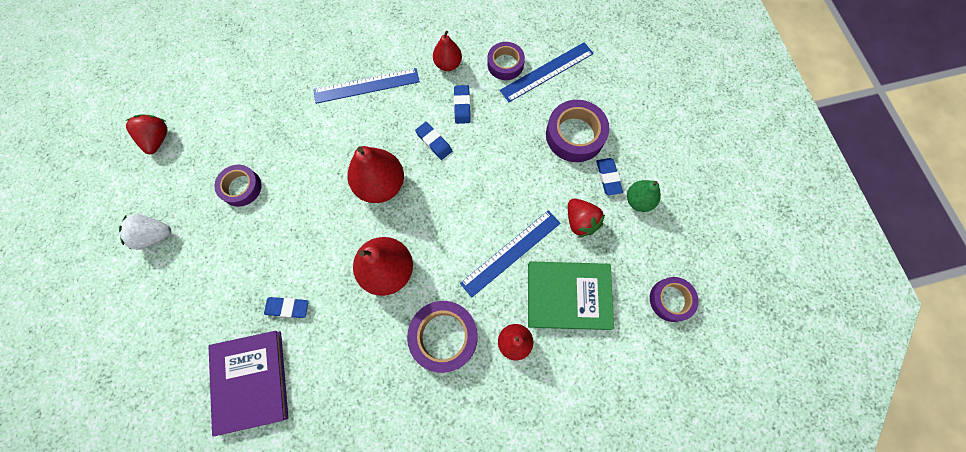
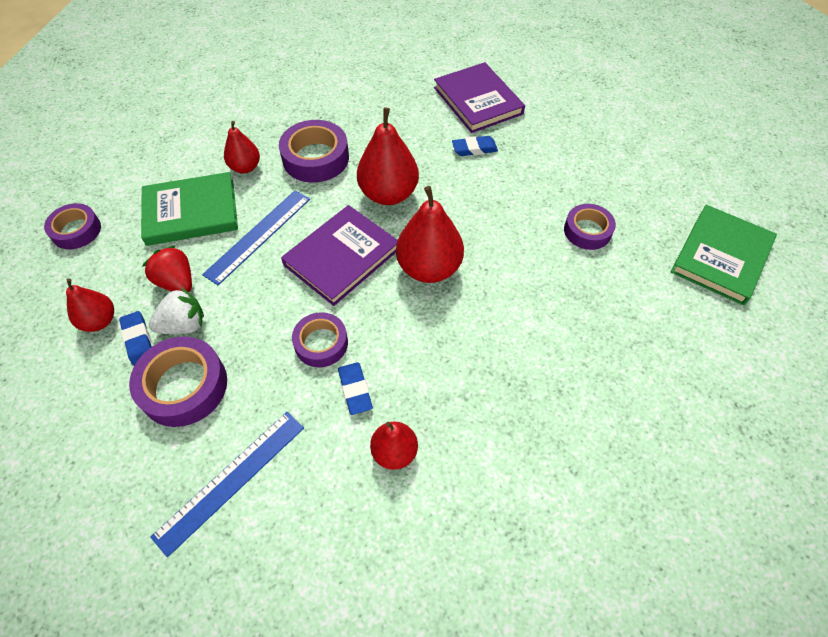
camera: 165 degrees right, 15 degrees down
white strawberry [119,214,171,250] -> white strawberry moved to [149,288,204,334]
red strawberry [125,115,168,154] -> green book [671,205,777,305]
blue ruler [313,68,420,104] -> none
blue eraser [415,122,452,160] -> none
purple tape [487,42,525,80] -> purple tape moved to [292,312,348,367]
green pear [627,180,661,212] -> red pear [66,279,114,332]
none -> purple book [281,205,398,306]

